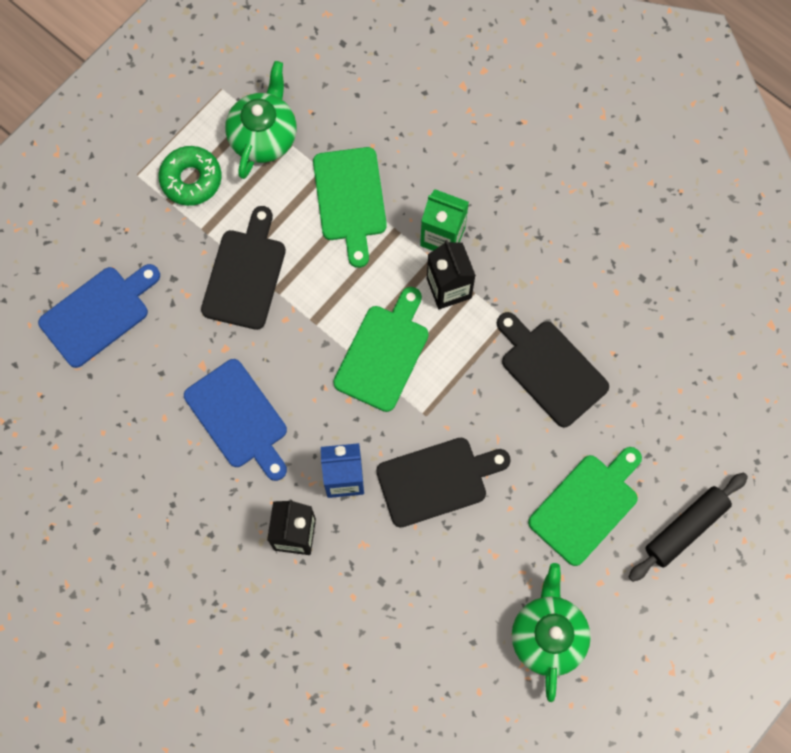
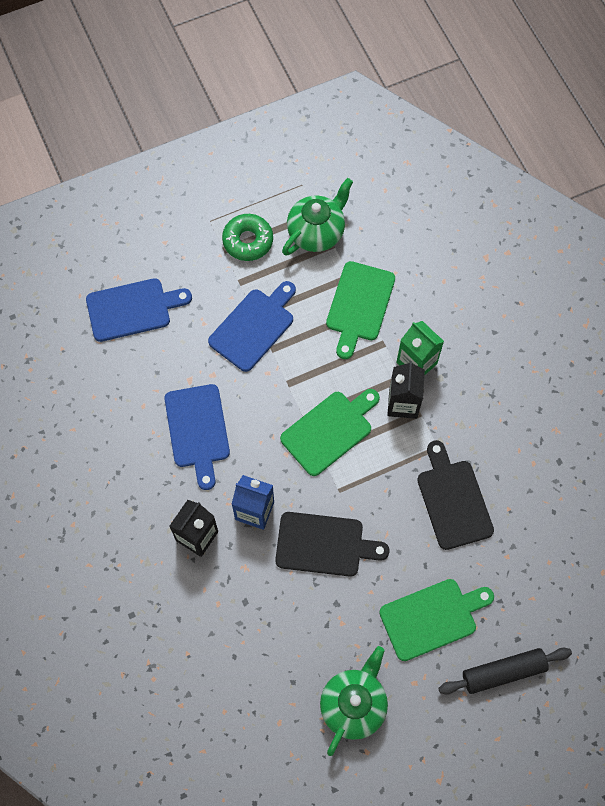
camera: 25 degrees right, 5 degrees down
black cutting board [201,206,286,330] -> blue cutting board [208,281,296,372]

